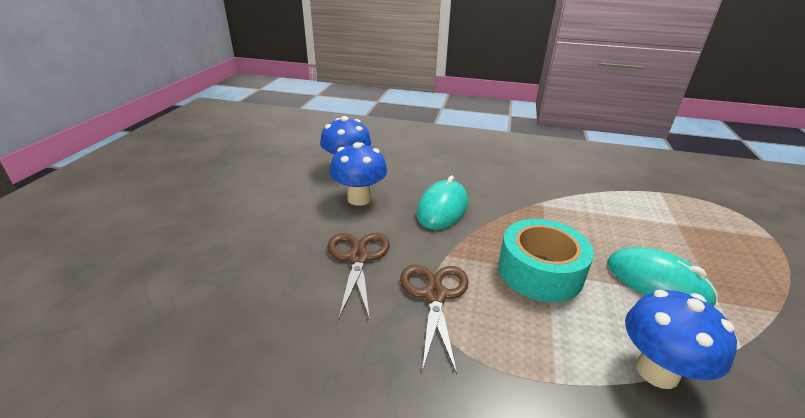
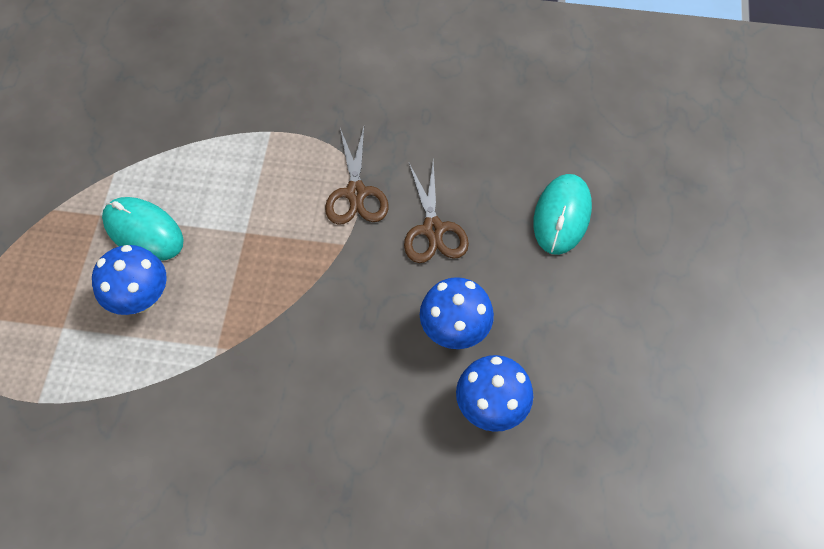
camera: 175 degrees right, 30 degrees up
turquoise mouse [416,176,468,230] -> turquoise mouse moved to [533,174,592,255]
turquoise tape [498,219,594,302] -> none
blue mushroom [625,290,737,389] -> blue mushroom moved to [92,245,167,315]

